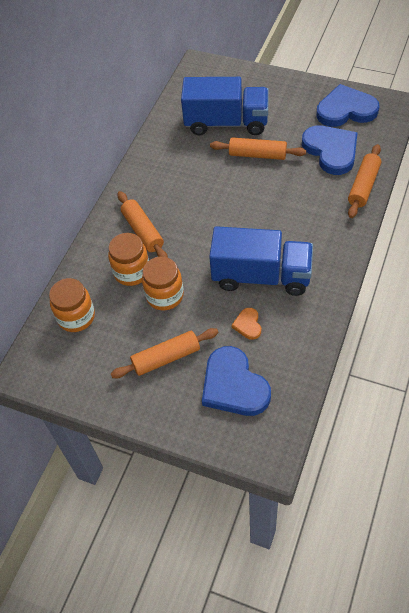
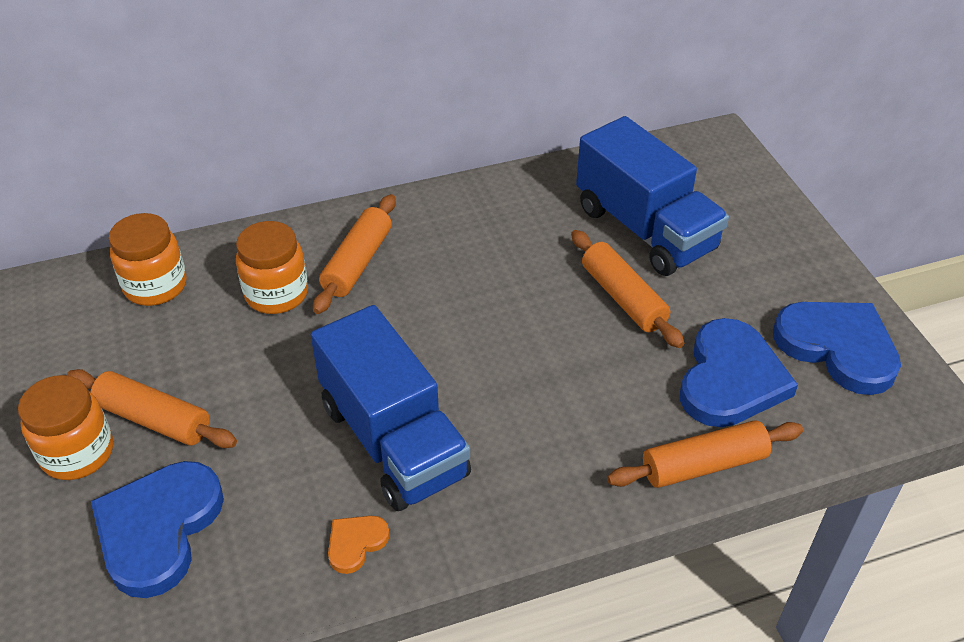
camera: 45 degrees right, 10 degrees down
orange jar [142,257,184,310] -> orange jar moved to [18,375,113,480]
orange heart [231,308,261,340] -> orange heart moved to [328,516,390,574]

